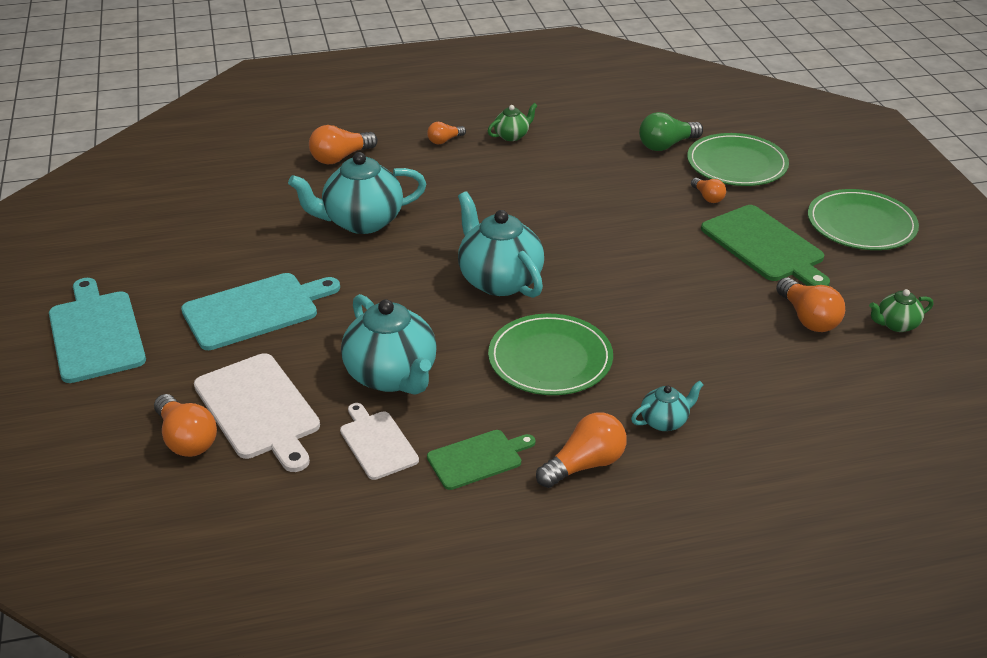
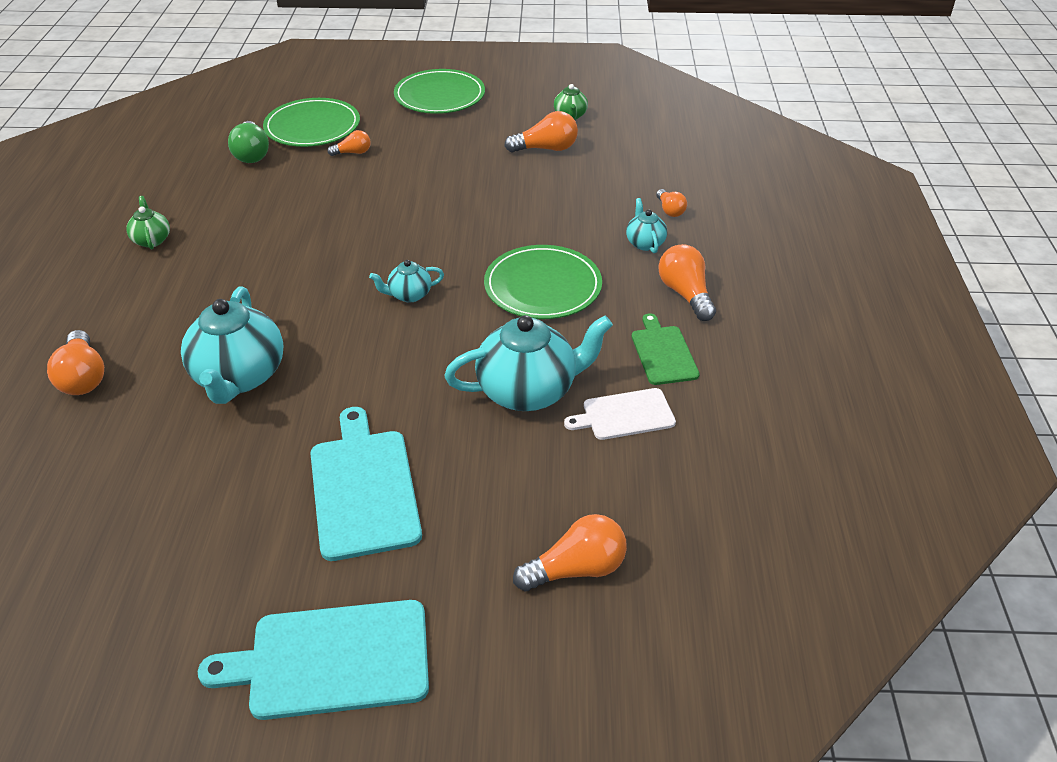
camera: 75 degrees left, 5 degrees up
white cutting board [194,353,320,472] -> none
orange light bulb [427,122,466,144] -> orange light bulb moved to [656,189,687,217]
turquoise teapot [458,192,544,298] -> turquoise teapot [369,260,444,302], size x0.49
green cutting board [701,205,830,286] -> none

